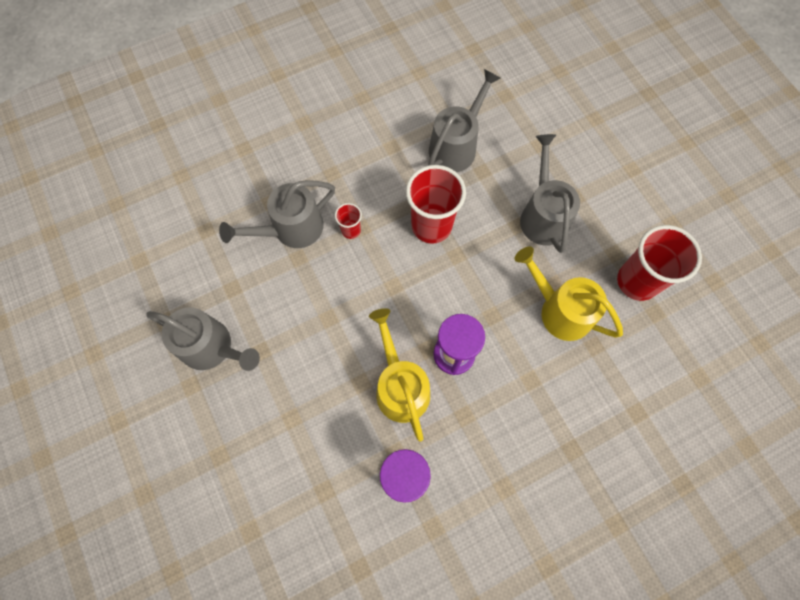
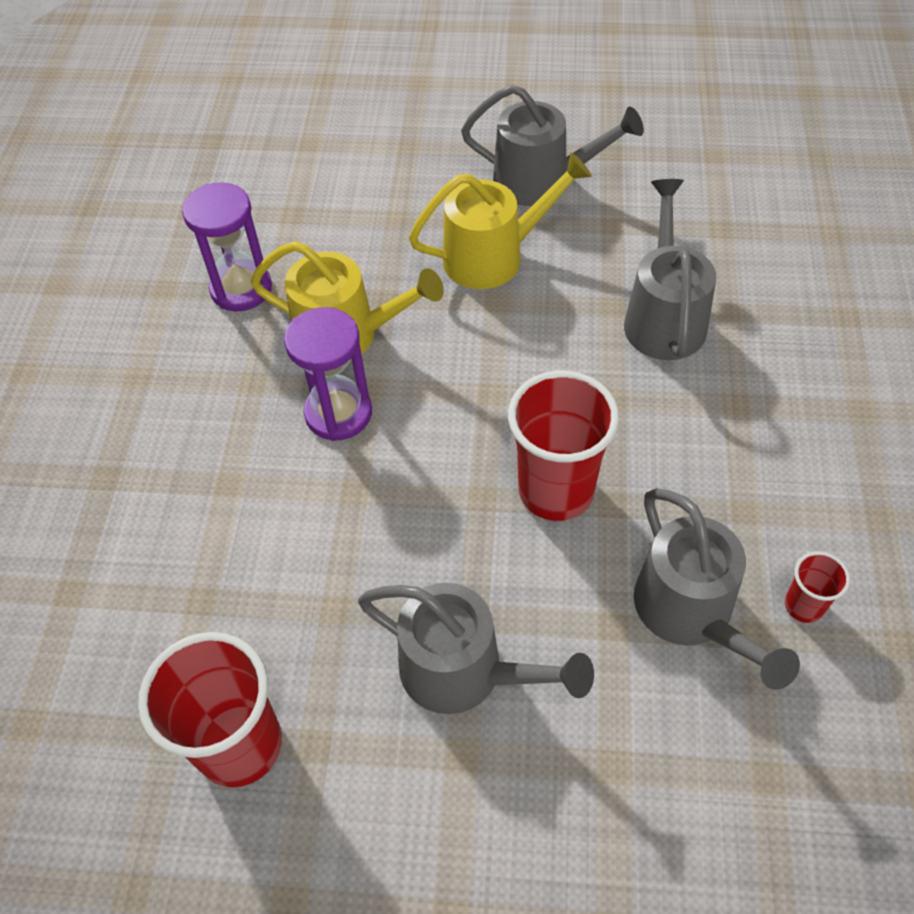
camera: 125 degrees right, 15 degrees down
grey watering can [146,307,260,371] -> grey watering can turned 135 degrees counterclockwise [461,85,644,206]
red cup [335,203,362,239] -> red cup moved to [785,551,850,623]
yellow watering can [515,247,623,341] -> yellow watering can moved to [409,152,592,289]

